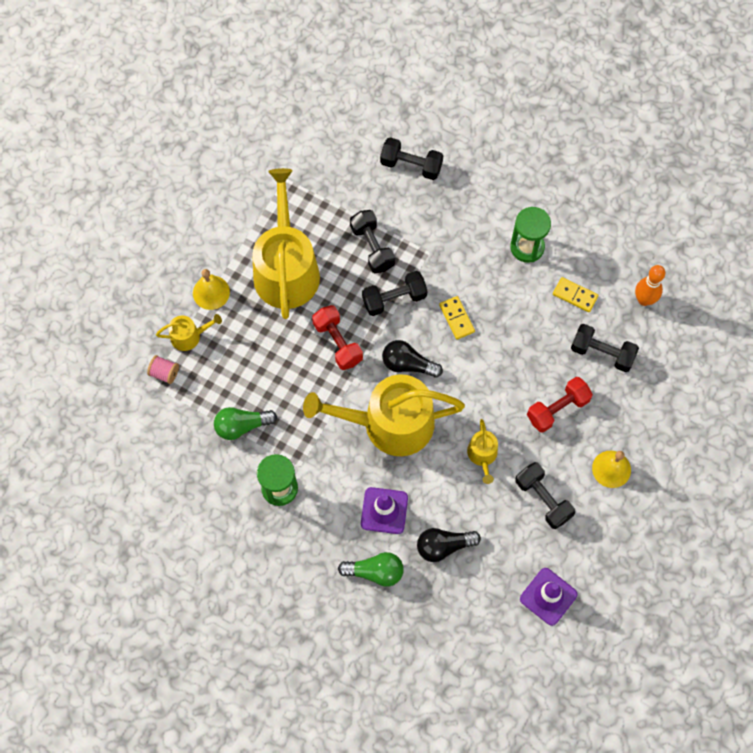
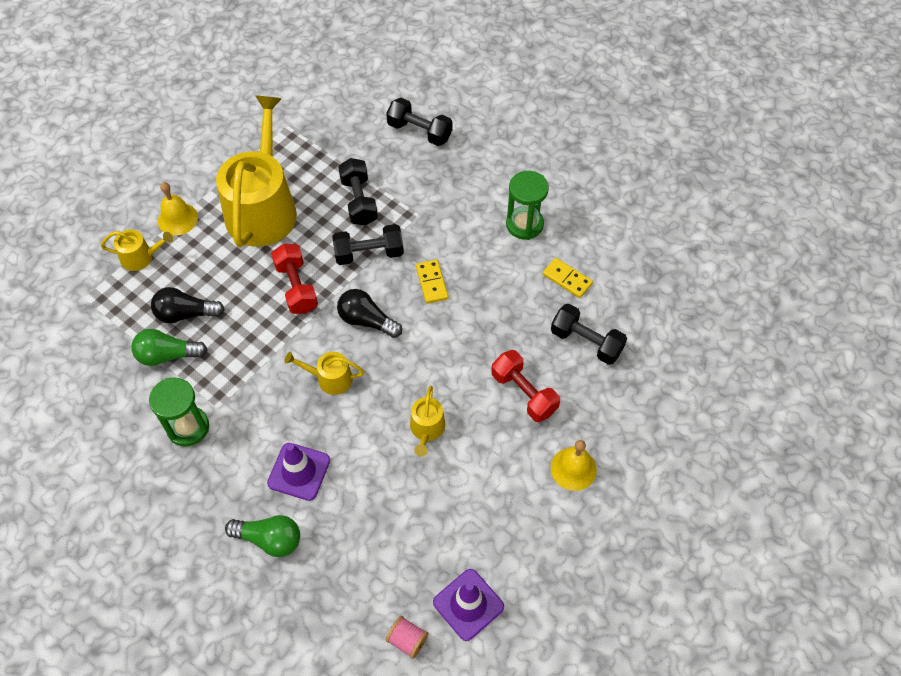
camera: 10 degrees right, 10 degrees down
pink spool [147,355,179,384] -> pink spool moved to [386,616,428,659]
yellow watering can [303,374,465,456] -> yellow watering can [284,352,365,395], size x0.44
black light bulb [417,528,481,562] -> black light bulb moved to [151,287,225,323]
black dumbbell [515,462,575,529] -> none
red dumbbell [527,377,593,433] -> red dumbbell turned 75 degrees clockwise [491,350,560,422]
orange bowling pin [635,265,665,306] -> none

